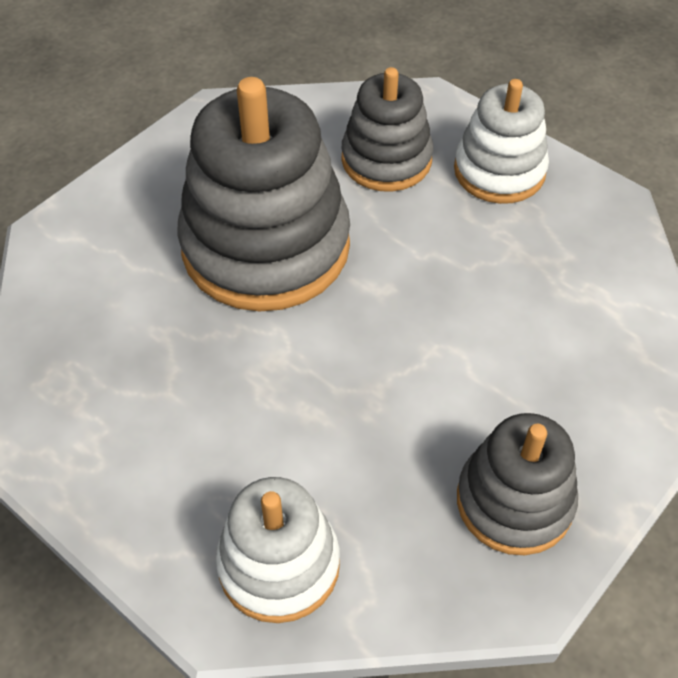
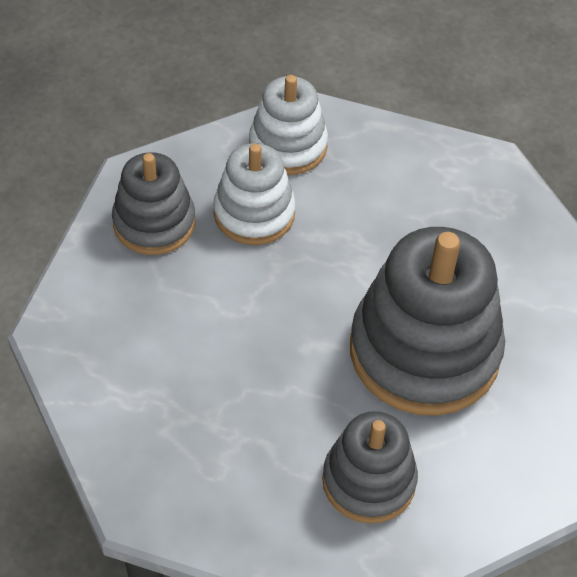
camera: 155 degrees right, 0 degrees up
white stacking toy [454,79,549,204] -> white stacking toy moved to [213,143,296,245]

